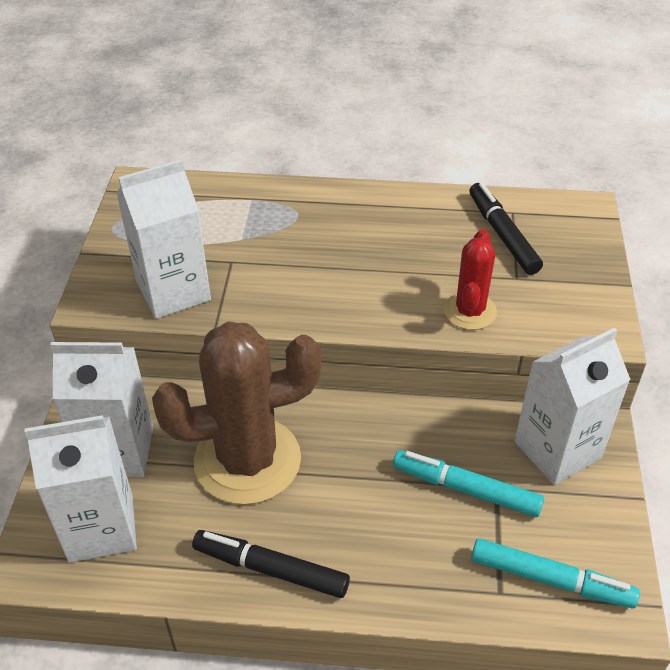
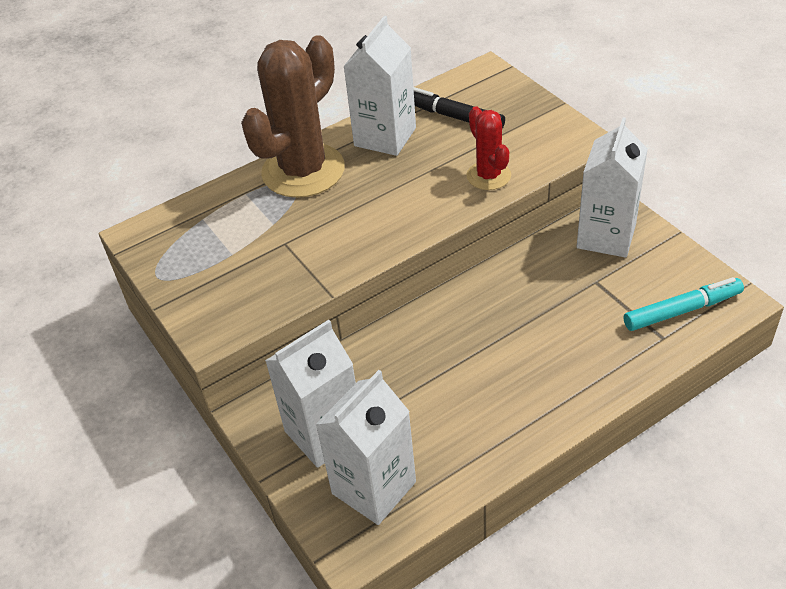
camera: 35 degrees left, 0 degrees up
white carton [116,159,211,319] -> white carton moved to [343,16,416,156]
brown cactus [152,322,322,505] -> brown cactus moved to [241,35,345,198]
black marker [192,530,350,598] -> none
turquoise marker [393,450,544,517] -> none

